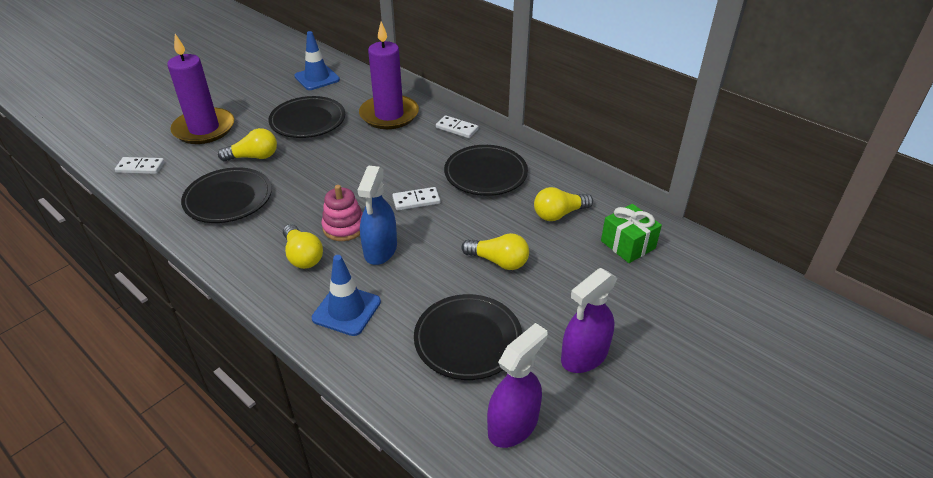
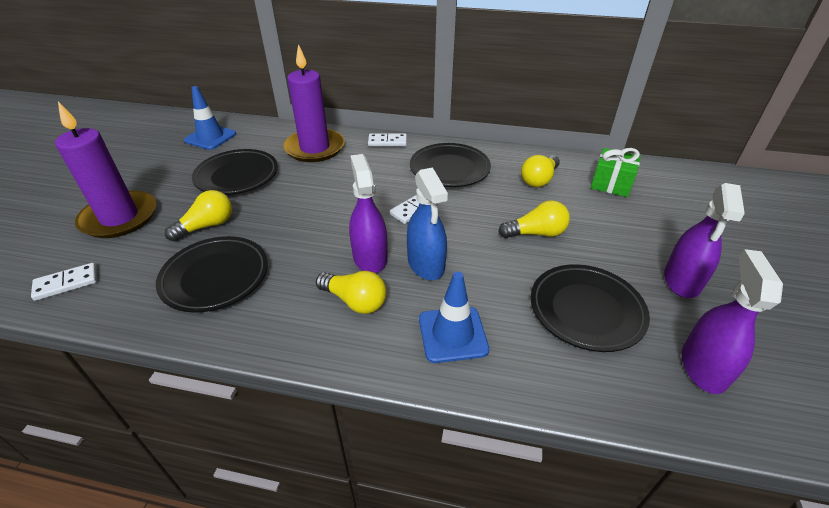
camera: 30 degrees left, 0 degrees up
pink stacking toy [322,185,363,241] -> purple spray bottle [349,154,388,273]

